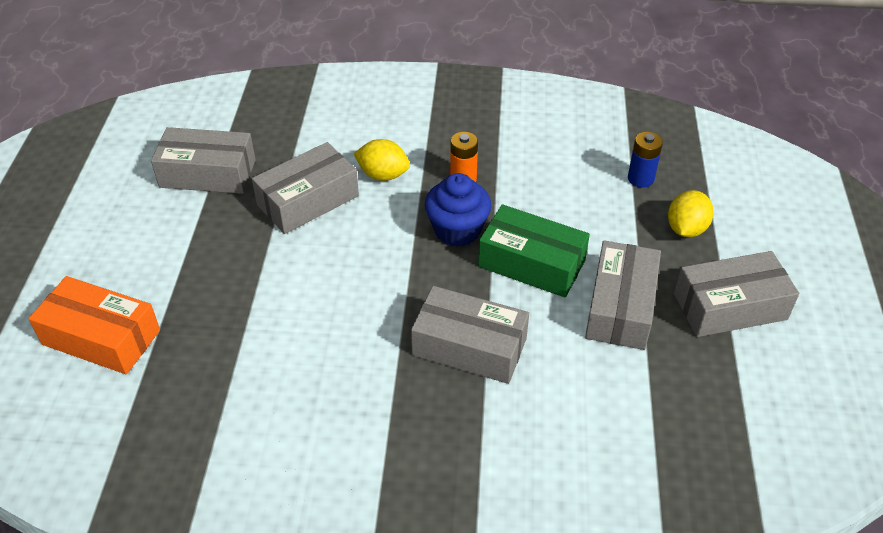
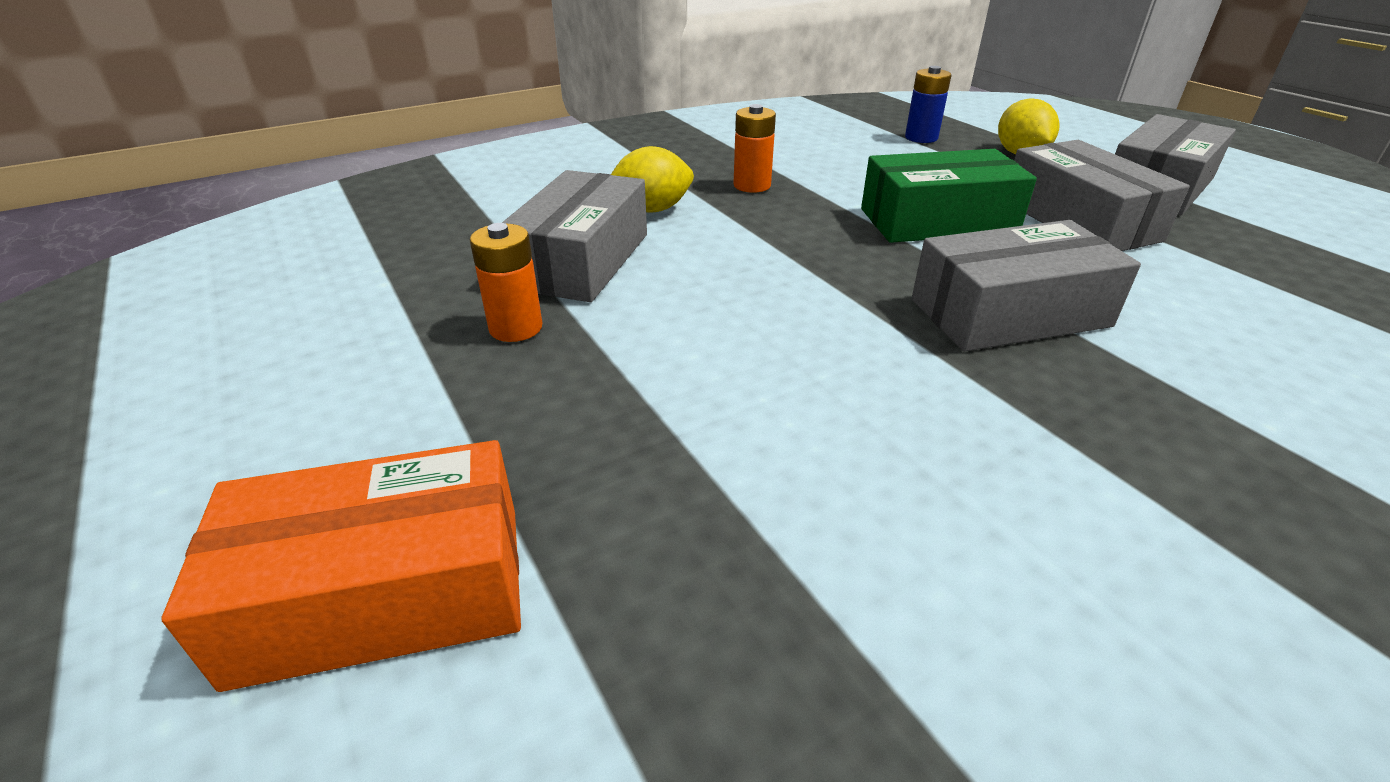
camera: 35 degrees left, 10 degrees down
grey box [151,127,256,194] -> none
blue cupcake [425,173,492,247] -> none
none -> orange battery [470,223,542,342]

